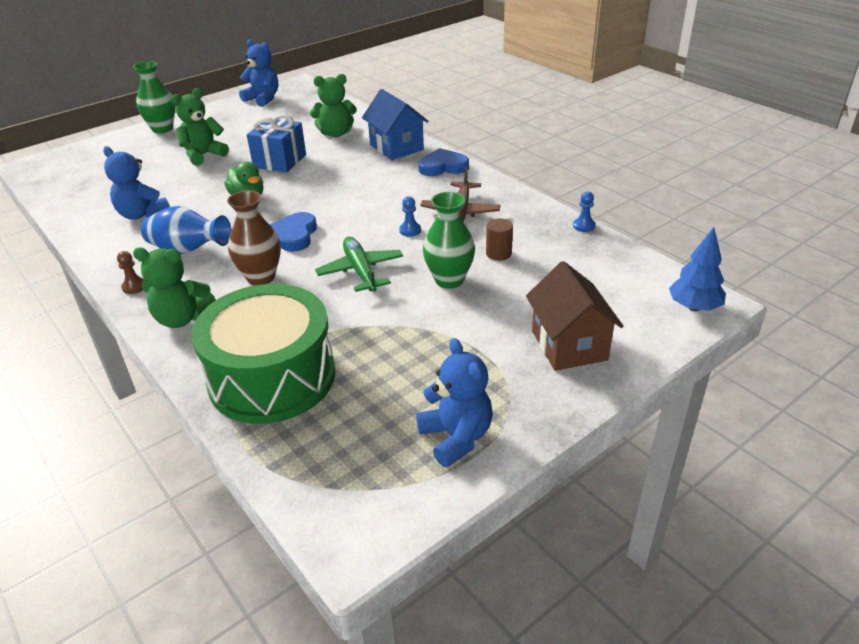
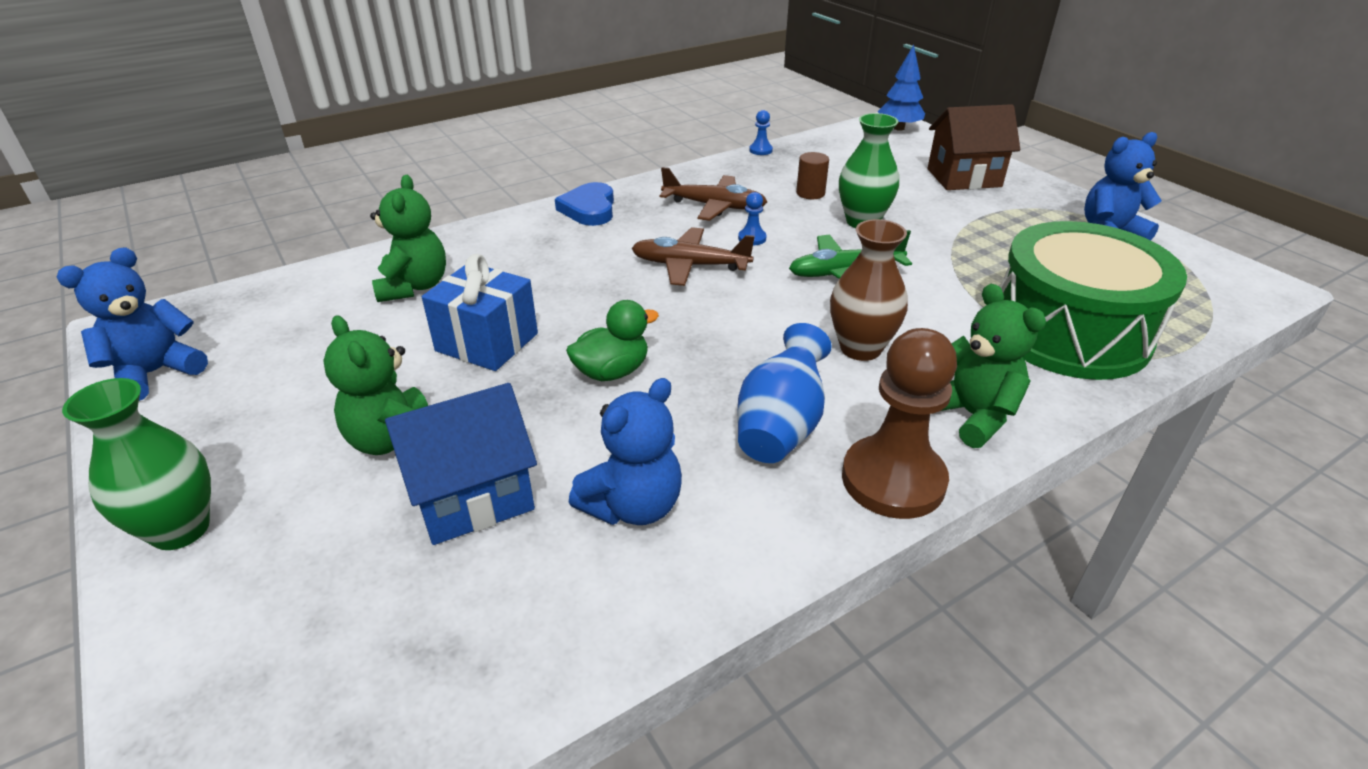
camera: 85 degrees left, 0 degrees up
brown pawn [117,251,144,294] -> brown pawn [842,328,957,519], size x2.43
green teddy bear [133,247,216,328] -> green teddy bear turned 45 degrees counterclockwise [941,284,1046,448]
blue heart [270,212,317,252] -> none
blue house [362,89,429,160] -> blue house moved to [385,383,537,545]
none -> brown plane [631,227,755,286]

